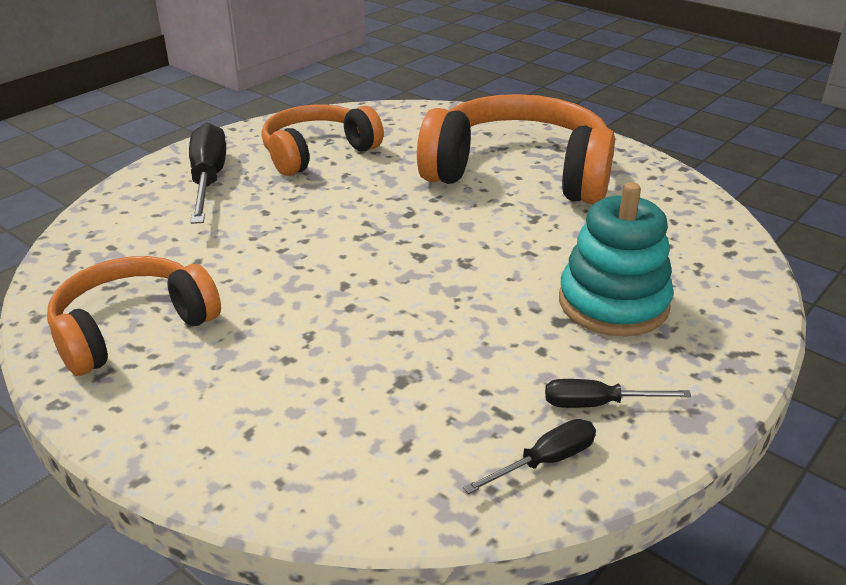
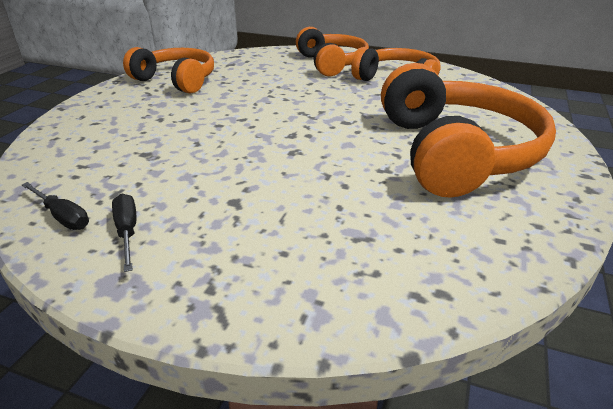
camera: 70 degrees right, 0 degrees up
black screwdriver [189,123,226,224] -> orange headphones [296,27,369,76]
turquoise stacking toy [559,182,674,337] -> none

